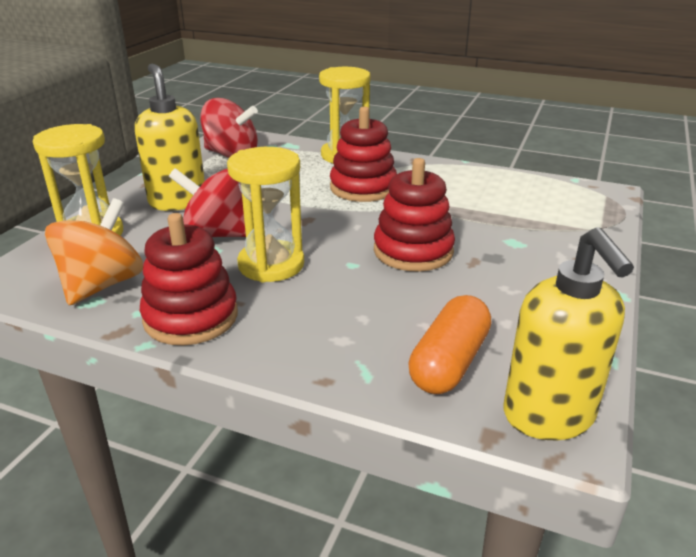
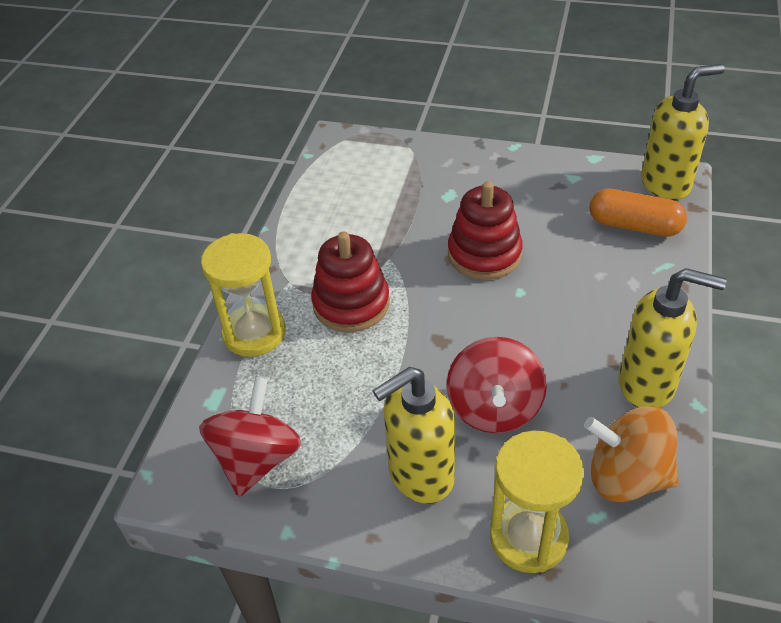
camera: 95 degrees left, 15 degrees up
red stacking toy [140,213,238,345] -> yellow soap dispenser [619,268,727,408]
yellow hourglass [227,147,304,282] -> none

